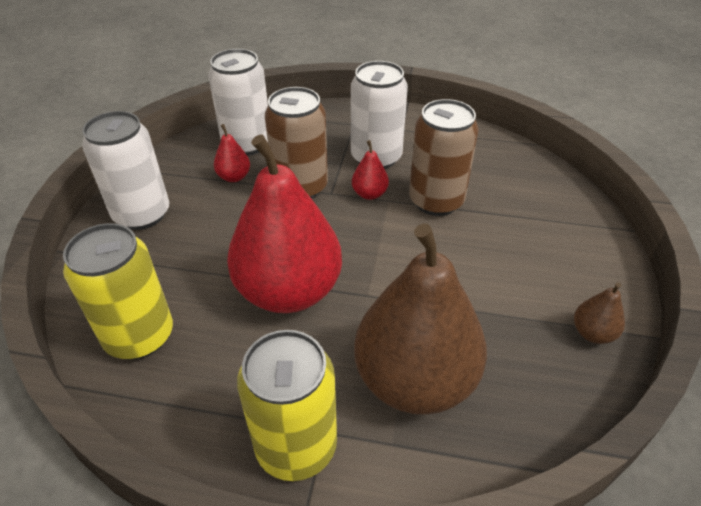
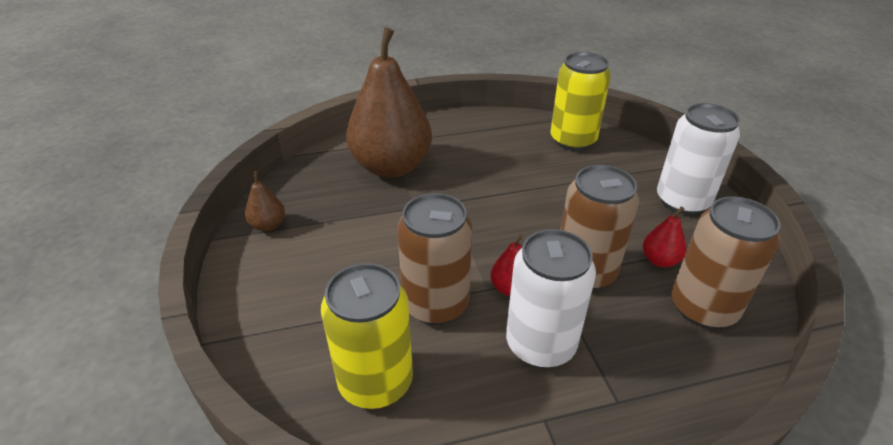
camera: 155 degrees right, 5 degrees down
white can [208,49,268,156] -> brown can [671,196,781,329]
red pear [227,134,342,313] -> none
yellow can [237,330,337,481] -> yellow can moved to [321,263,413,409]

